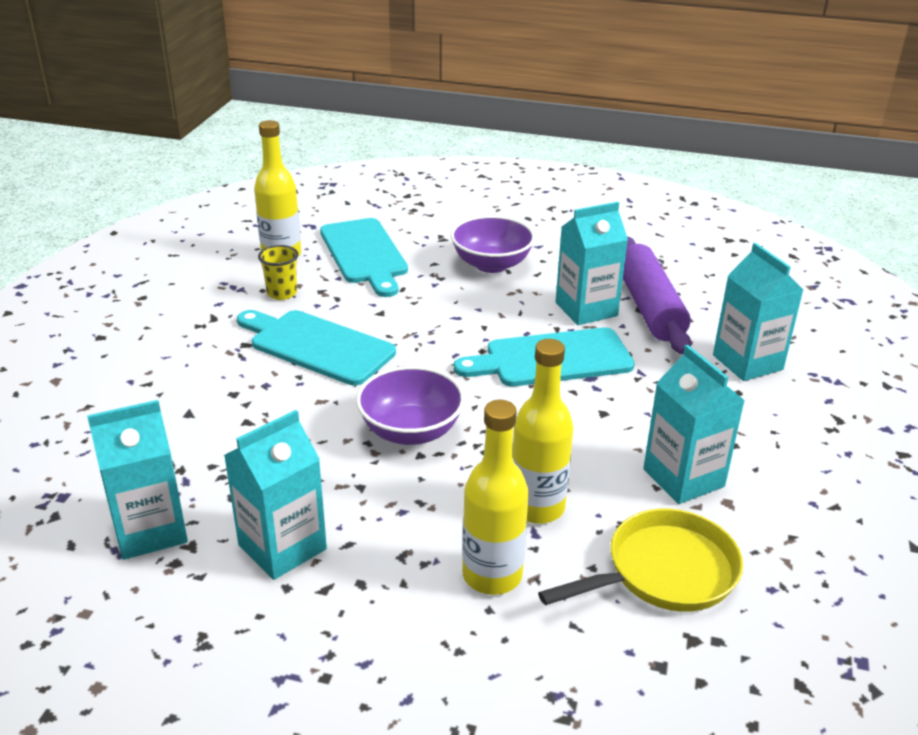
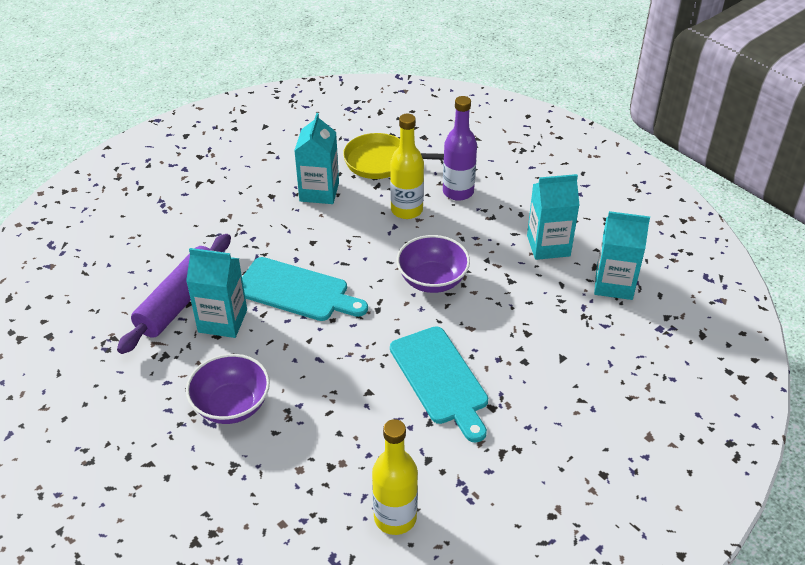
camera: 145 degrees left, 10 degrees up
yellow cup [258,245,299,300] -> none
turquoise cutting board [320,218,408,297] -> none
yellow bottle [462,400,529,595] -> purple bottle [443,96,477,201]
turquoise carton [713,243,803,381] -> none

